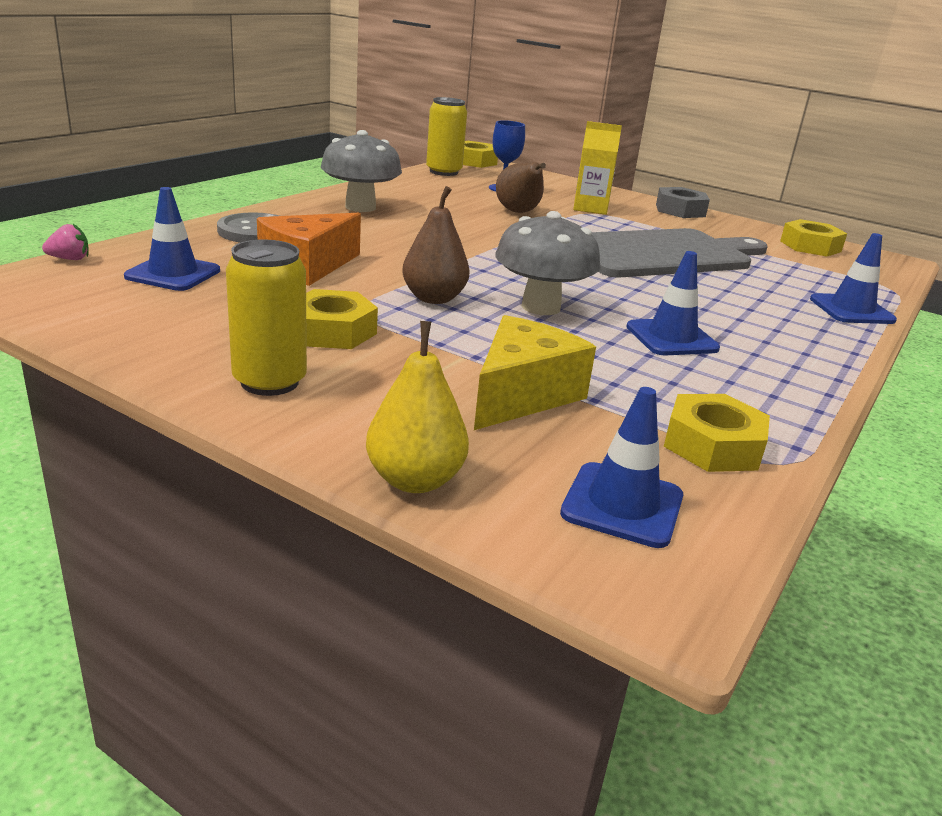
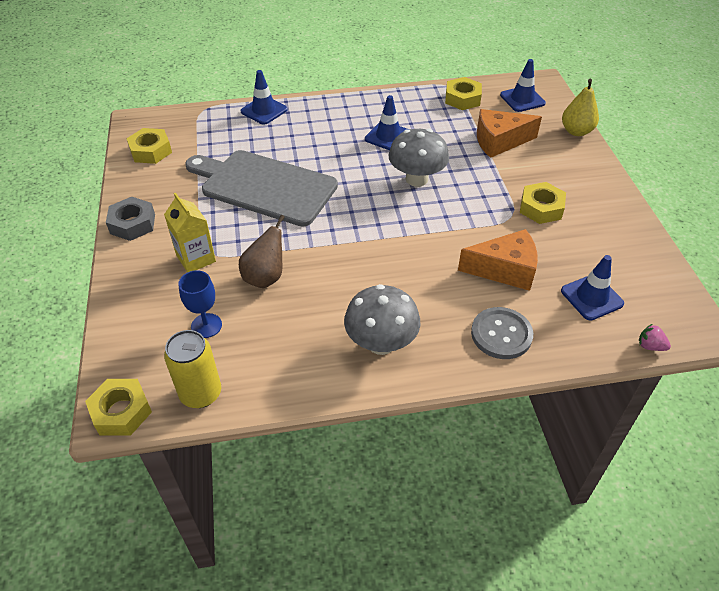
camera: 130 degrees left, 20 degrees up
yellow can [226,240,307,396] -> none
brown pear [402,186,470,304] -> none
yellow cheese [474,315,596,430] -> orange cheese [477,109,542,158]

